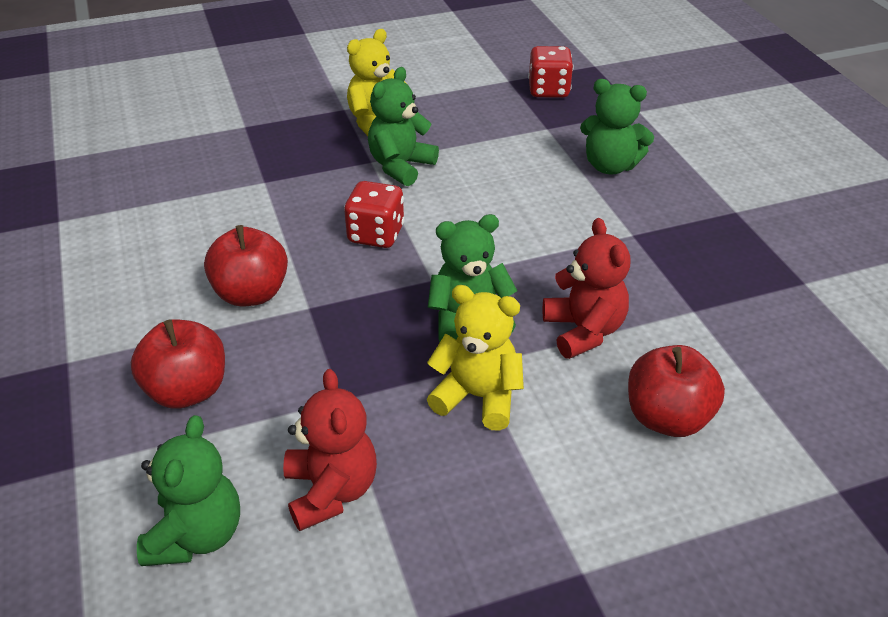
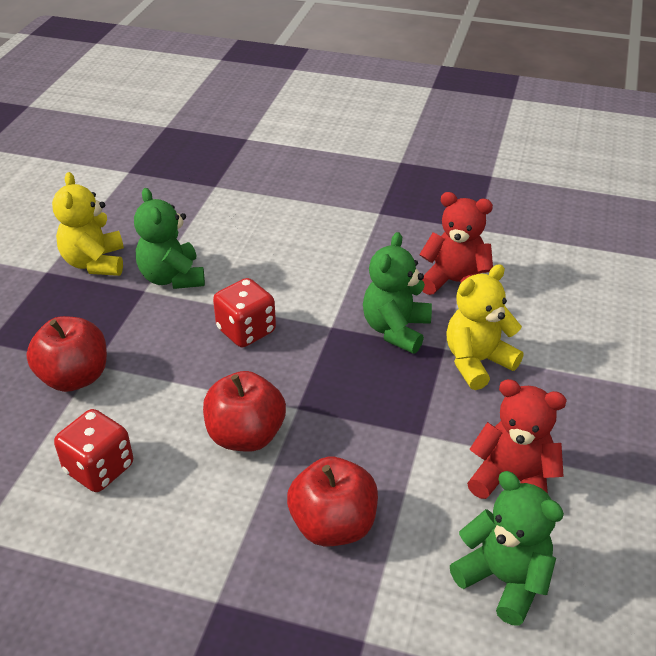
camera: 55 degrees left, 0 degrees up
red dice [528,46,573,98] -> red dice moved to [54,409,133,492]
green teddy bear [580,79,654,174] -> none
red apple [628,345,725,437] -> red apple moved to [26,316,107,392]

